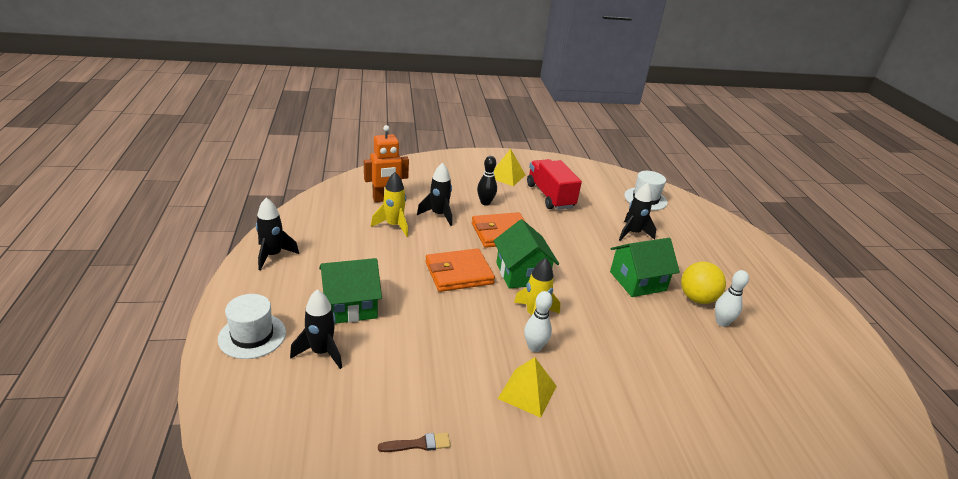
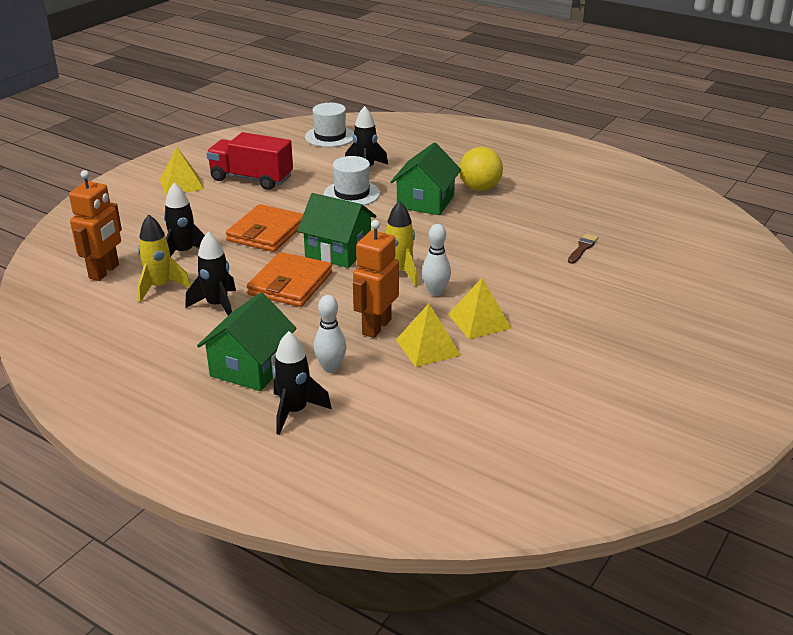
camera: 45 degrees left, 0 degrees up
white hat [218,294,286,359] -> white hat moved to [324,156,380,205]
black rocket [256,198,299,270] -> black rocket moved to [185,231,236,315]
brown brush [378,433,451,452] -> brown brush moved to [568,233,598,264]
black bowling pin [477,156,497,206] -> none
white bowling pin [715,270,749,327] -> white bowling pin moved to [314,295,347,373]
none -> orange robot [353,220,399,338]
none -> yellow pyramid [396,303,461,367]

